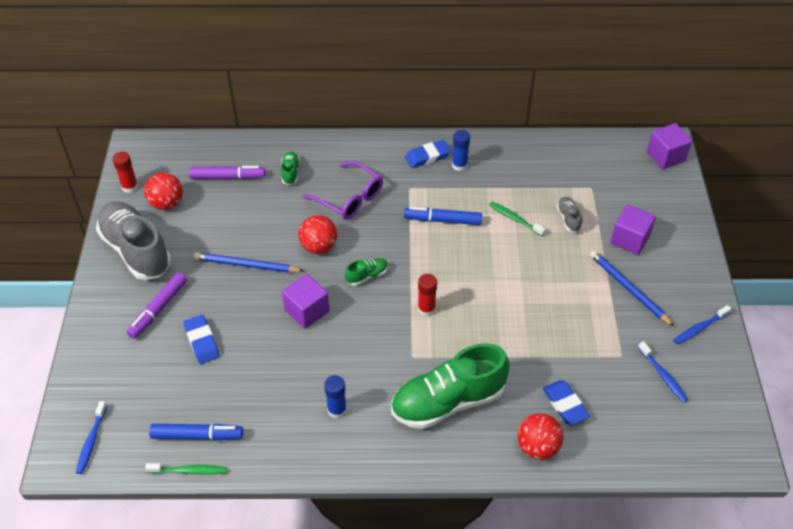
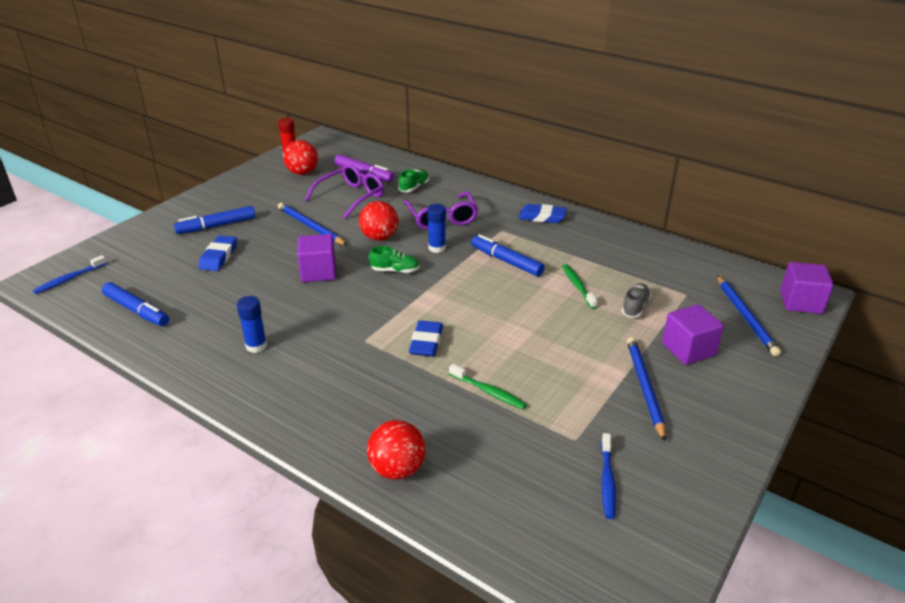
camera: 35 degrees right, 15 degrees down
grey shoe [96,202,171,280] -> none
purple marker [127,272,187,339] -> blue marker [174,206,256,234]
green toothbrush [145,463,226,475] -> green toothbrush moved to [449,364,527,409]
green shoe [391,343,510,429] -> none
red glue stick [418,274,437,316] -> none
blue glue stick [452,130,470,171] -> blue glue stick moved to [427,204,446,253]
blue eraser [542,380,590,425] -> blue eraser moved to [409,320,443,357]
blue toothbrush [674,305,731,344] -> none
none -> purple glasses [305,164,384,219]
none -> blue pencil [717,275,781,356]

